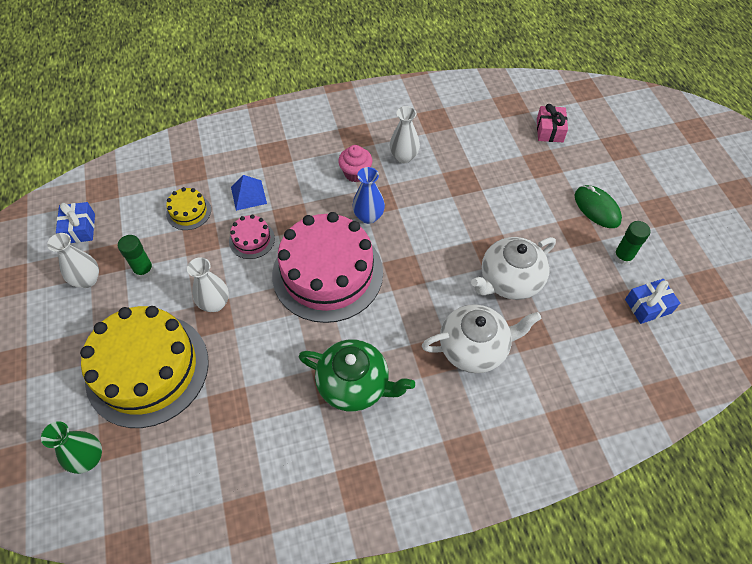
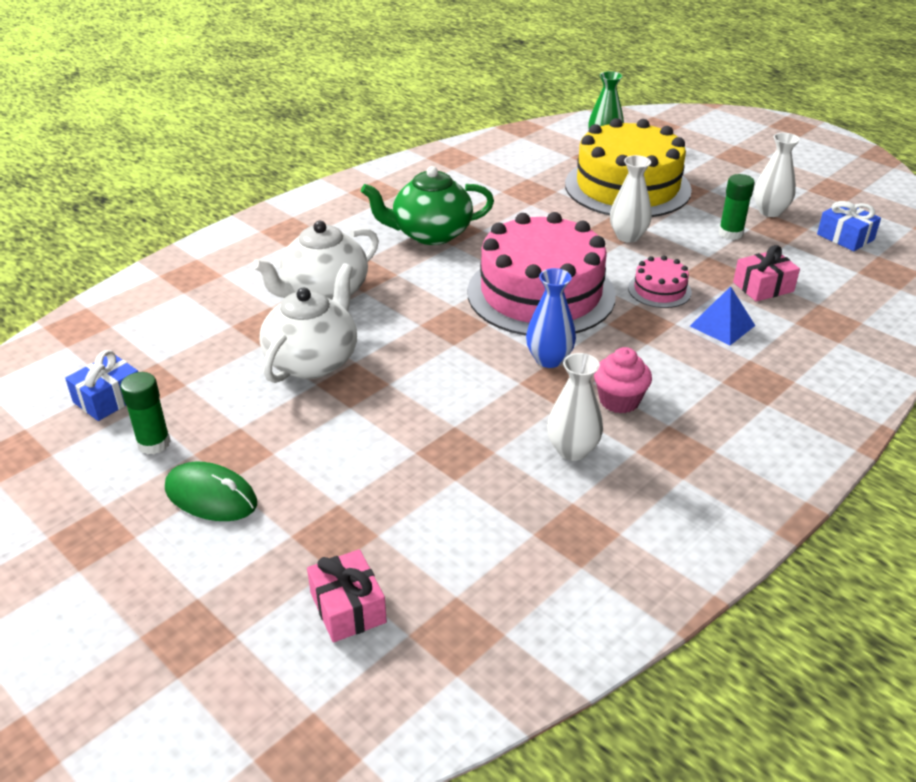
camera: 150 degrees right, 20 degrees down
yellow cake [166,187,211,230] -> pink gift [733,245,800,302]

